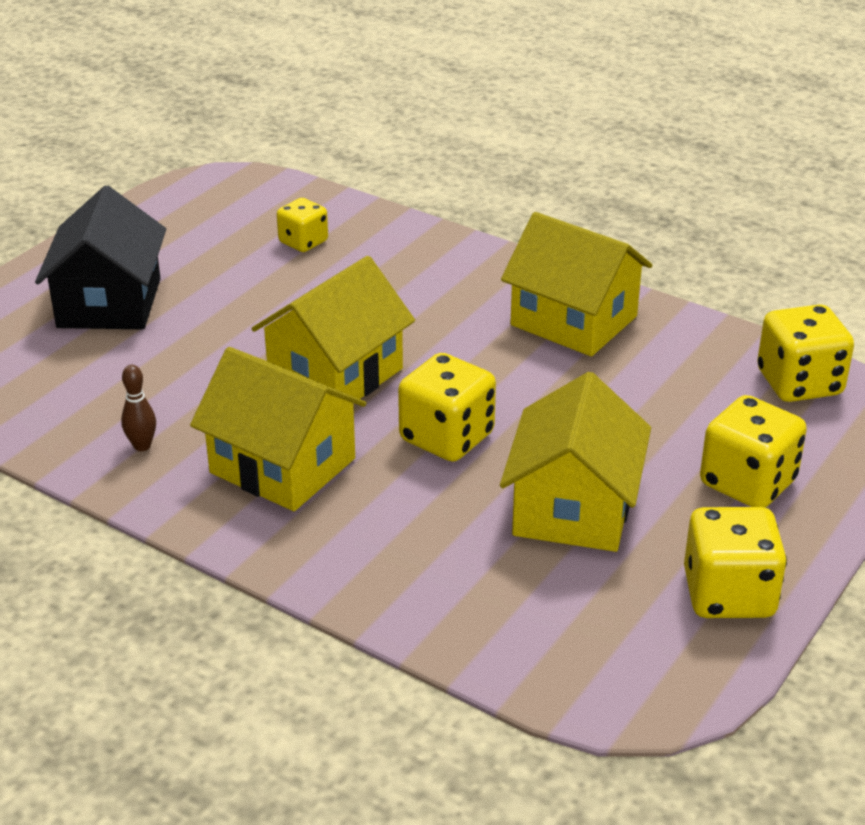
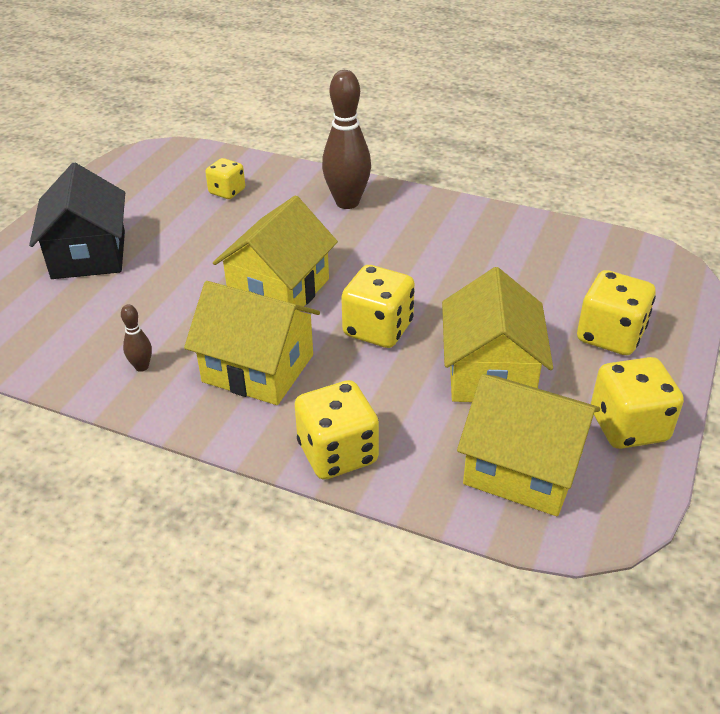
camera: 10 degrees left, 5 degrees up
yellow house [501,212,652,356] -> yellow house moved to [457,374,600,516]
yellow dice [757,304,854,402] -> yellow dice moved to [294,380,379,480]
none -> brown bowling pin [322,70,371,209]

